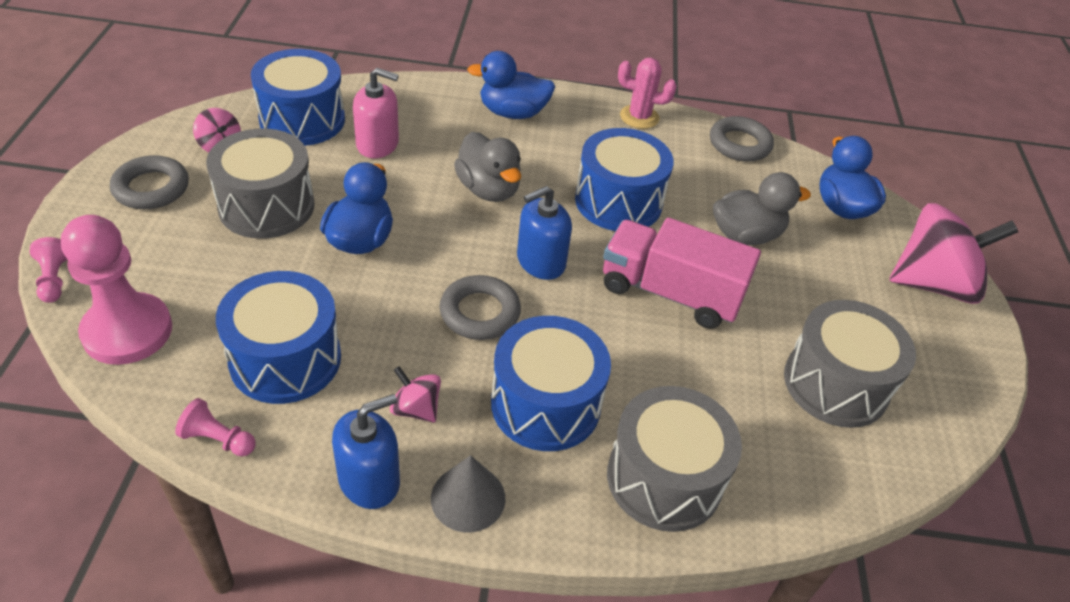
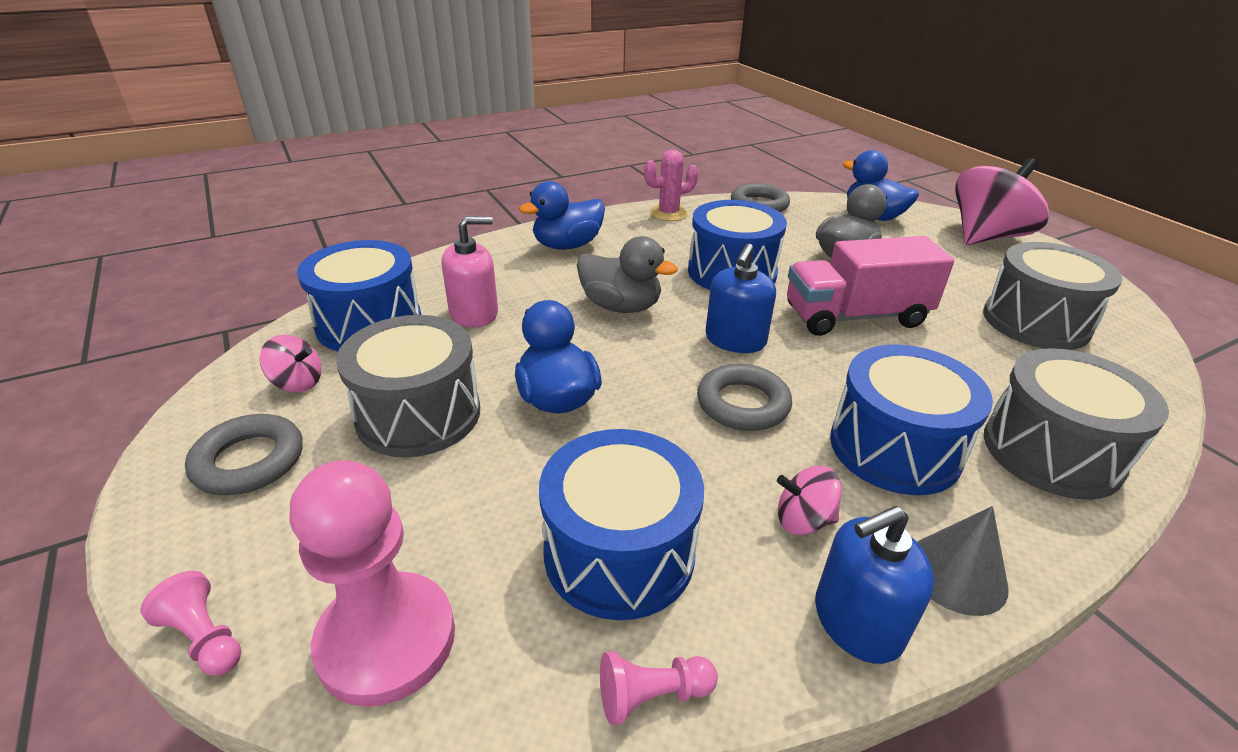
camera: 30 degrees left, 10 degrees down
blue soap dispenser [332,394,400,509] -> blue soap dispenser turned 135 degrees counterclockwise [815,506,934,664]

